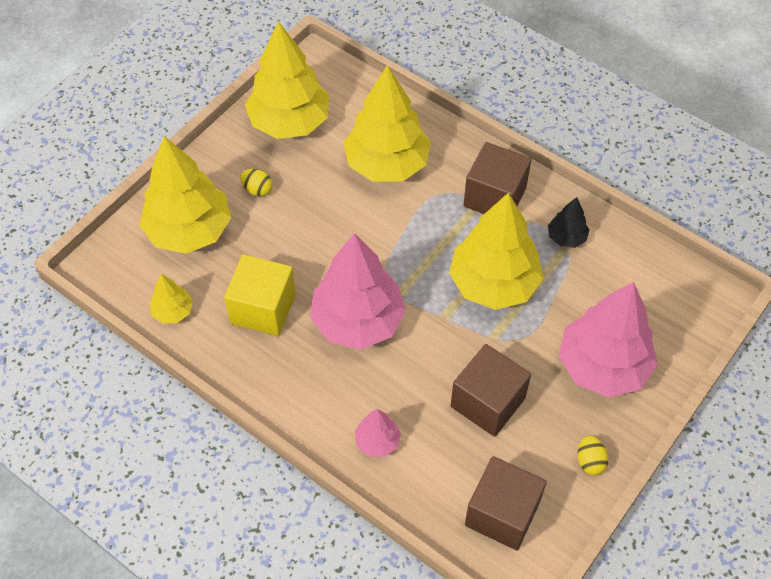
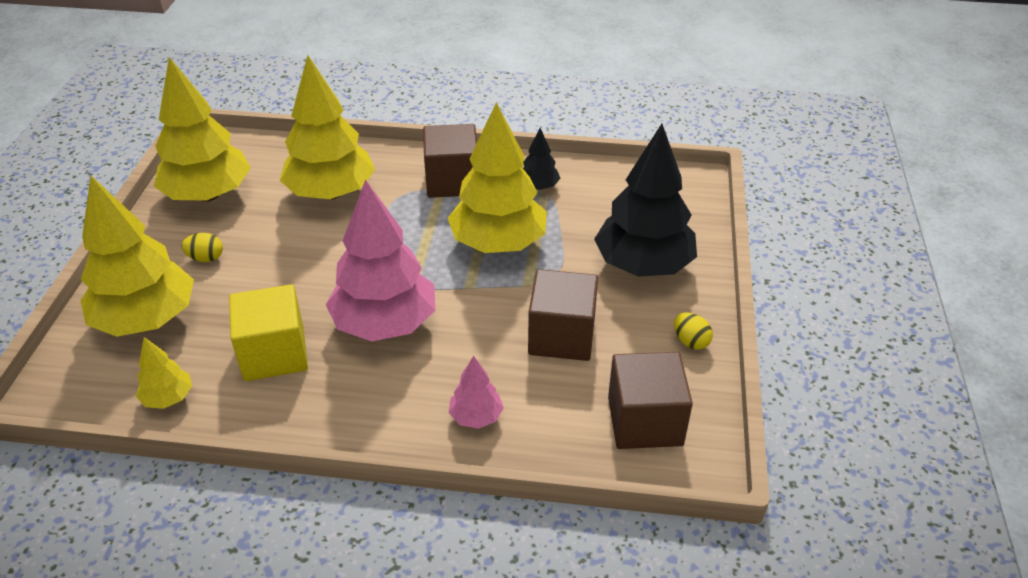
camera: 30 degrees left, 15 degrees down
pink tree [559,282,658,397] -> black tree [594,124,697,277]

